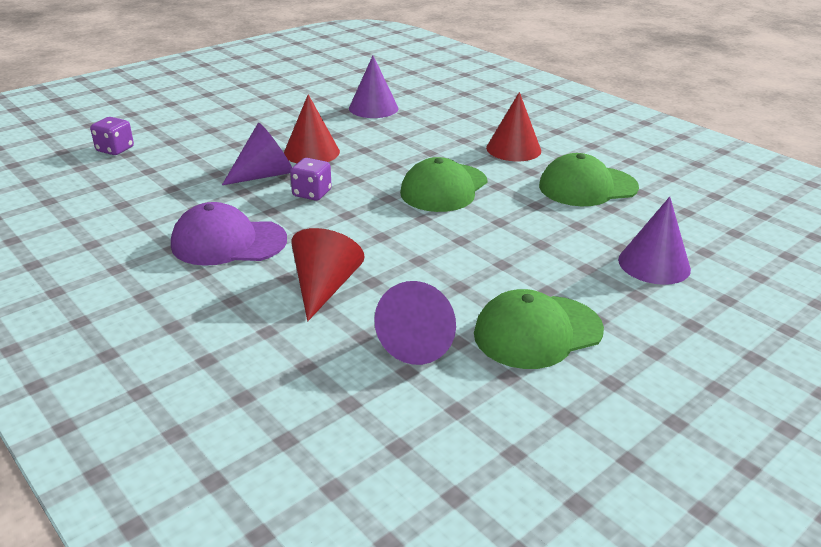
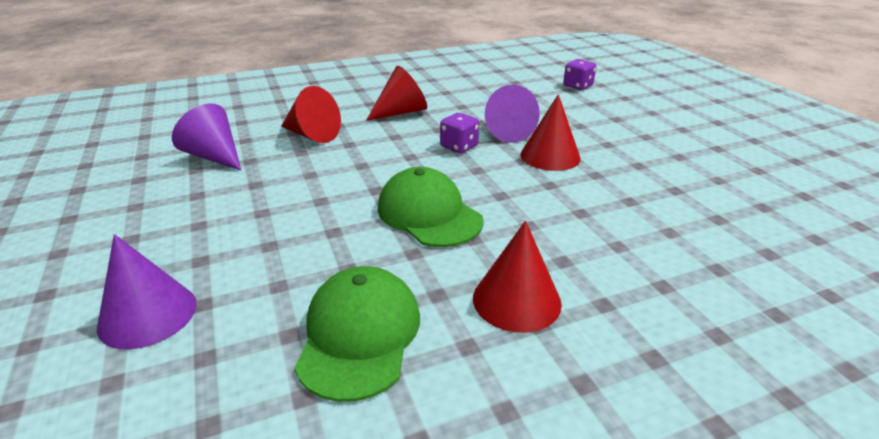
camera: 110 degrees right, 0 degrees up
purple cap [171,202,287,266] -> red cone [366,66,427,121]
purple cone [349,56,398,118] -> none
green cap [474,289,604,369] -> none

